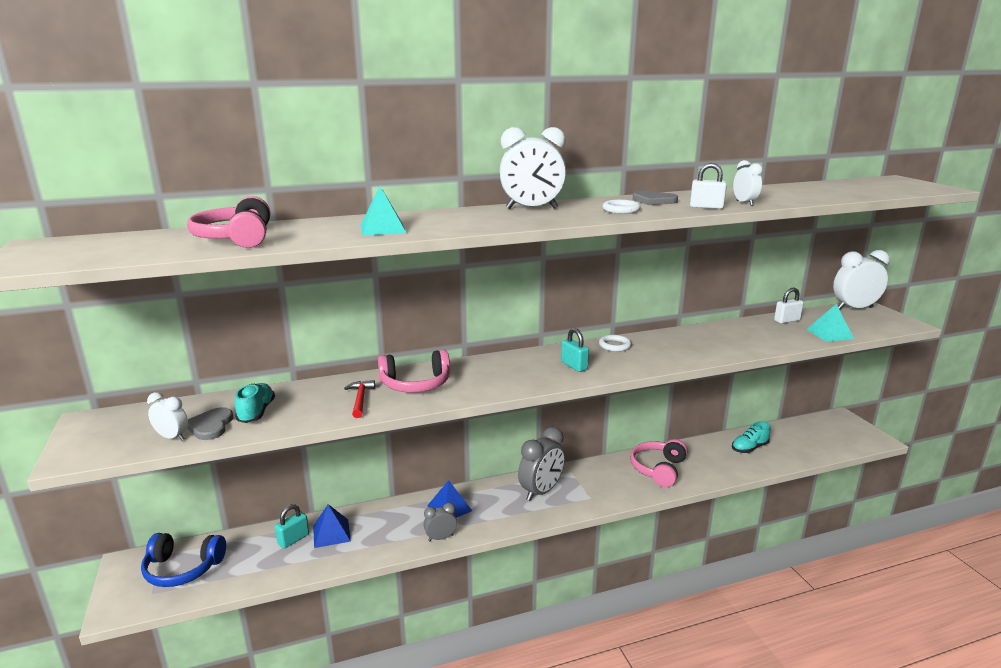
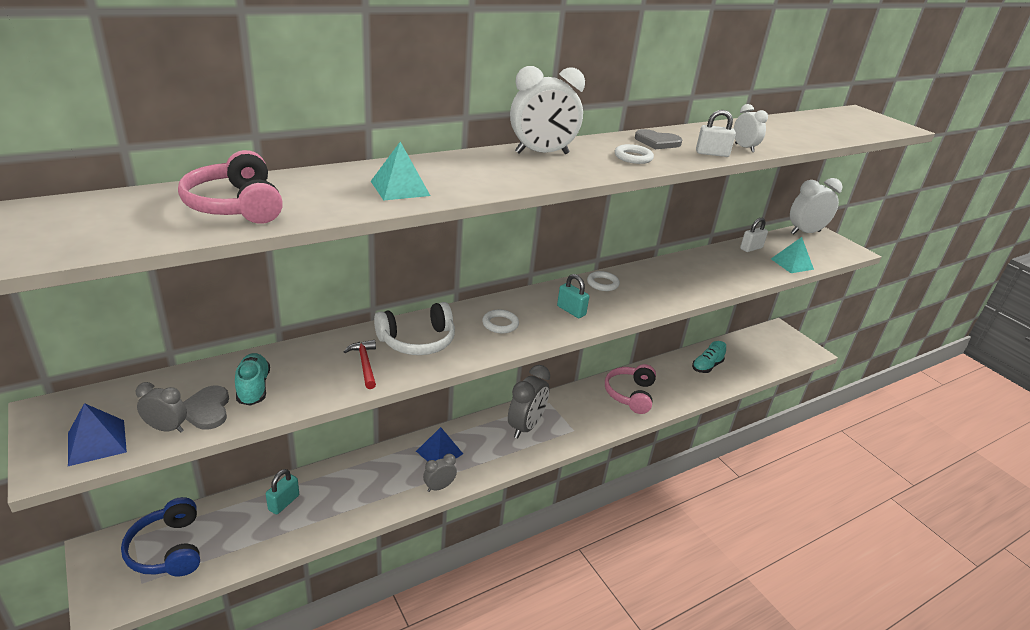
camera: 15 degrees left, 10 degrees up
blue headphones [141,533,226,587] -> blue headphones turned 75 degrees clockwise [121,497,200,576]
white clock [147,392,188,441] -> grey clock [136,382,187,433]
blue pyramid [313,504,351,548] -> blue pyramid moved to [68,403,127,466]
pink headphones [378,350,450,393] -> white headphones [374,302,455,355]
none -> white ring [482,309,519,333]

